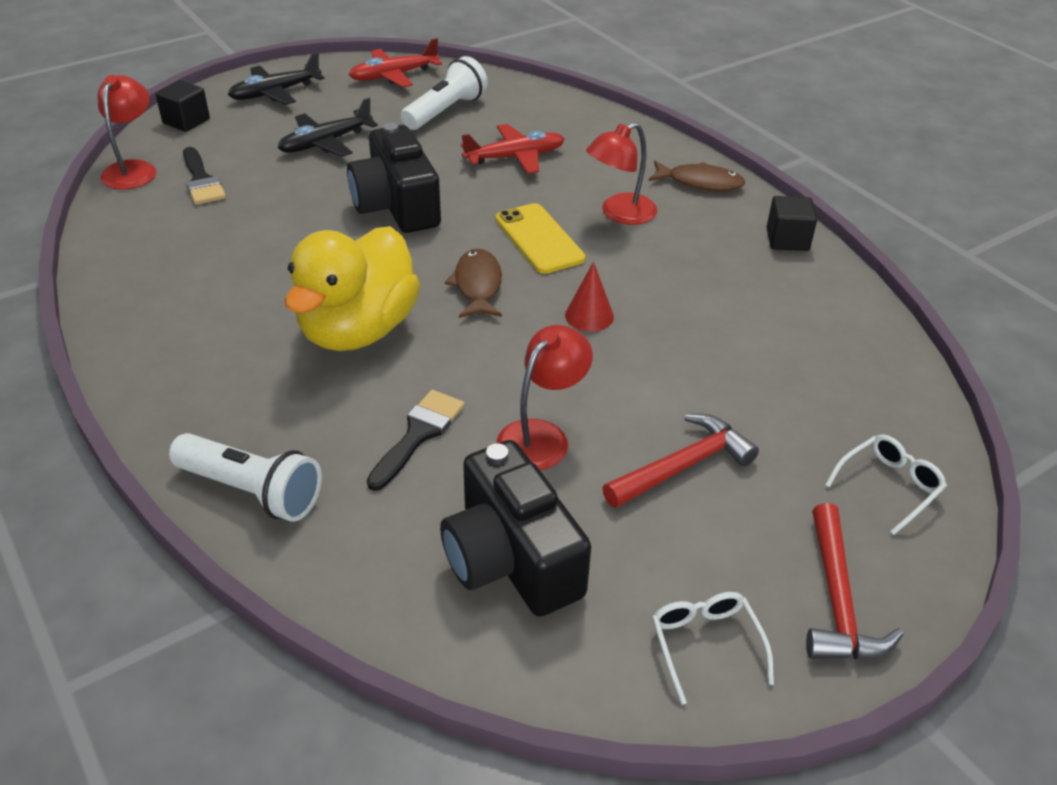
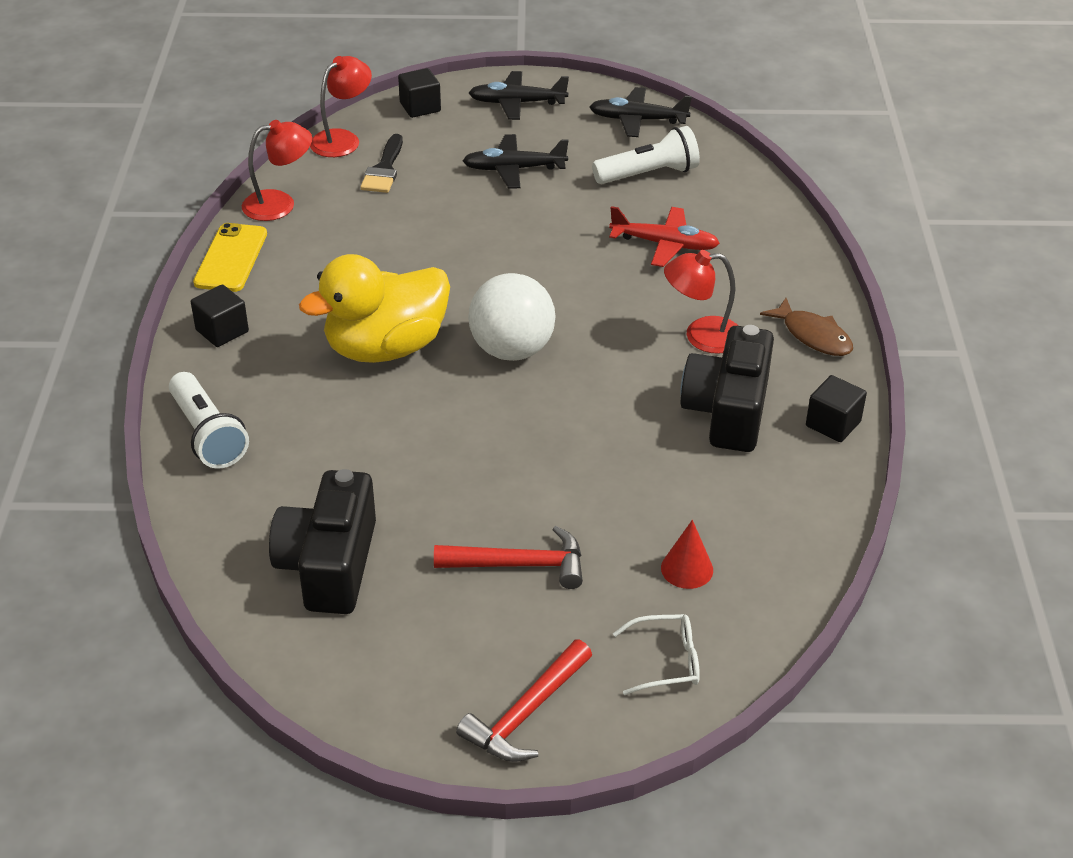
camera: 35 degrees right, 0 degrees up
black camera [347,123,441,233] -> black camera moved to [680,325,774,452]
red plane [349,38,442,87] -> black plane [590,87,692,137]
black brush [367,390,465,491] -> none
brown fish [445,249,502,318] -> white ball [468,273,556,361]
yellow phone [496,203,585,274] -> yellow phone moved to [193,223,267,292]
red lamp [496,325,593,470] -> red lamp moved to [242,120,312,221]
red cone [565,262,614,332] -> red cone moved to [661,520,713,589]
white glasses [652,592,774,705] -> none
none -> black cube [191,284,249,347]

